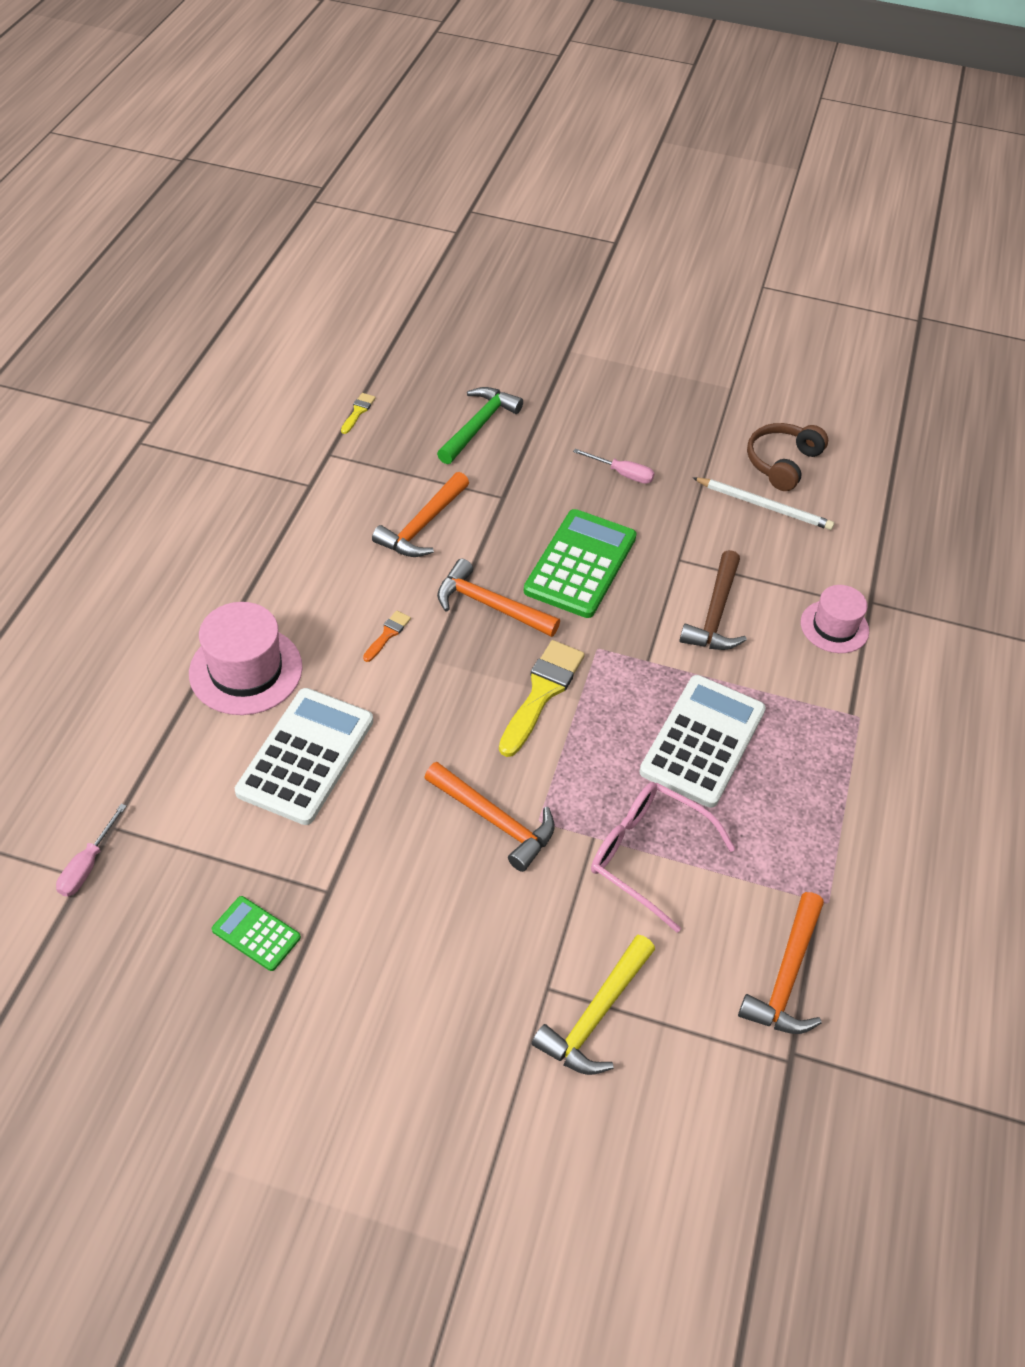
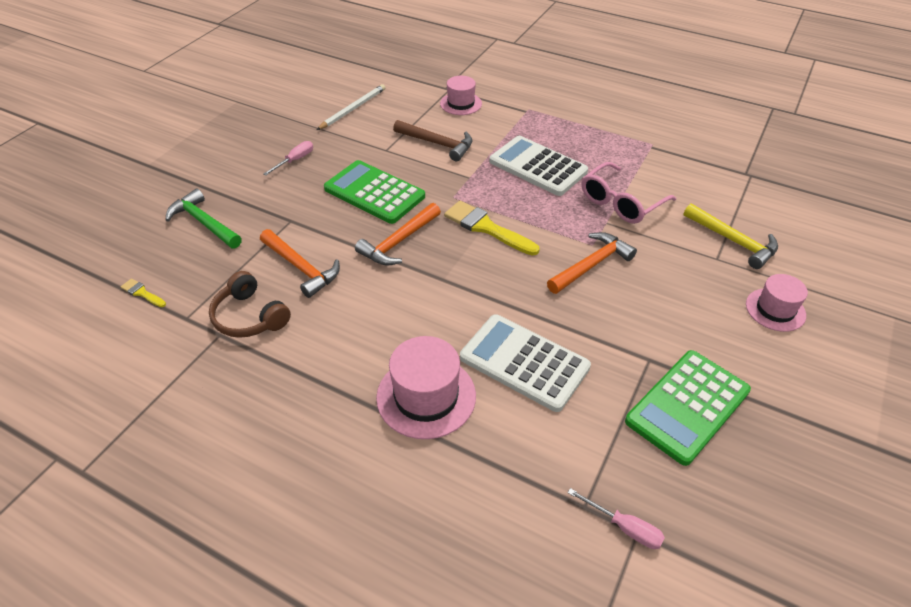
camera: 75 degrees left, 5 degrees down
green calculator [212,896,301,971] -> green calculator [625,350,751,466], size x1.98
orange brush [363,611,411,662] -> none
orange hammer [738,892,824,1034] -> none
brown headphones [747,423,828,491] -> brown headphones moved to [209,271,291,338]
none -> pink hat [746,274,808,332]

